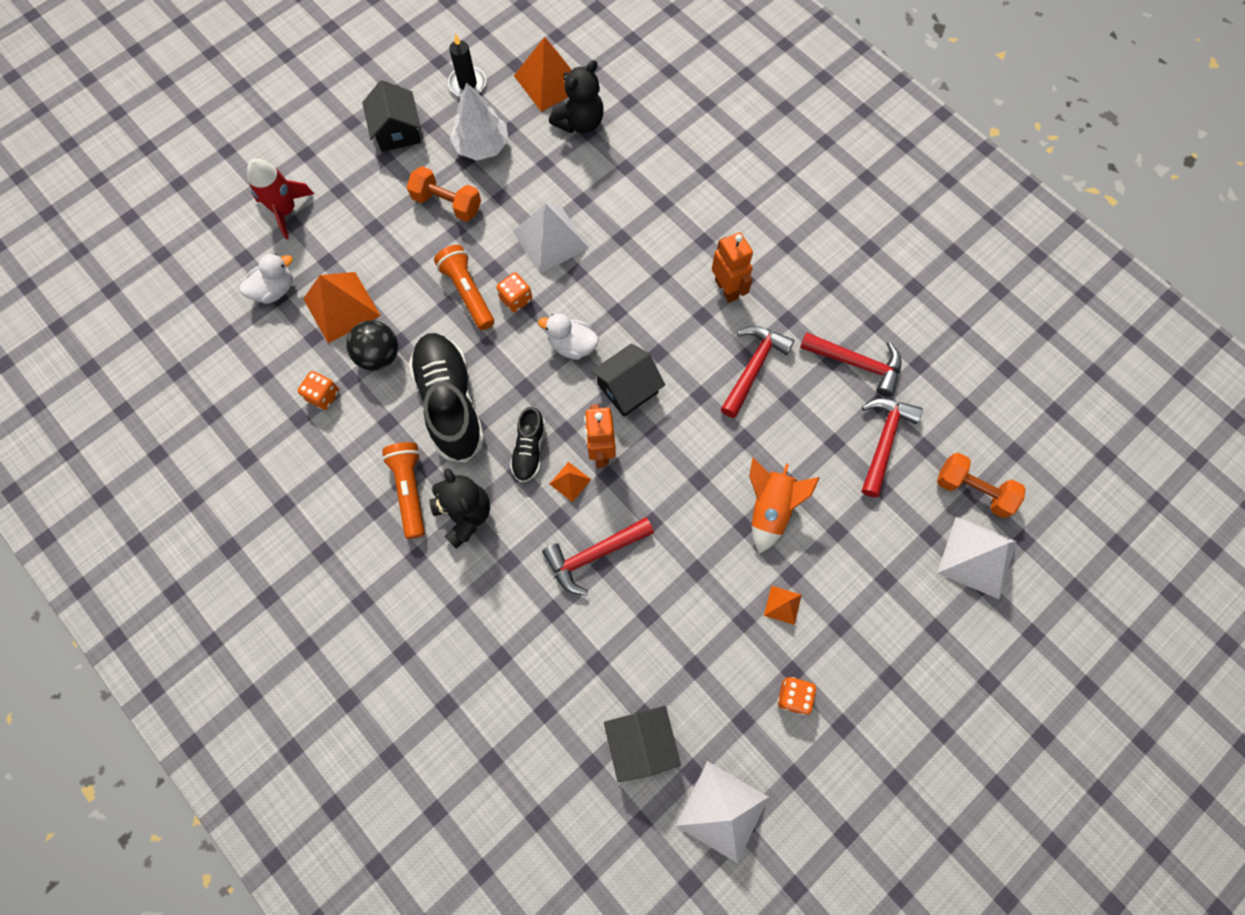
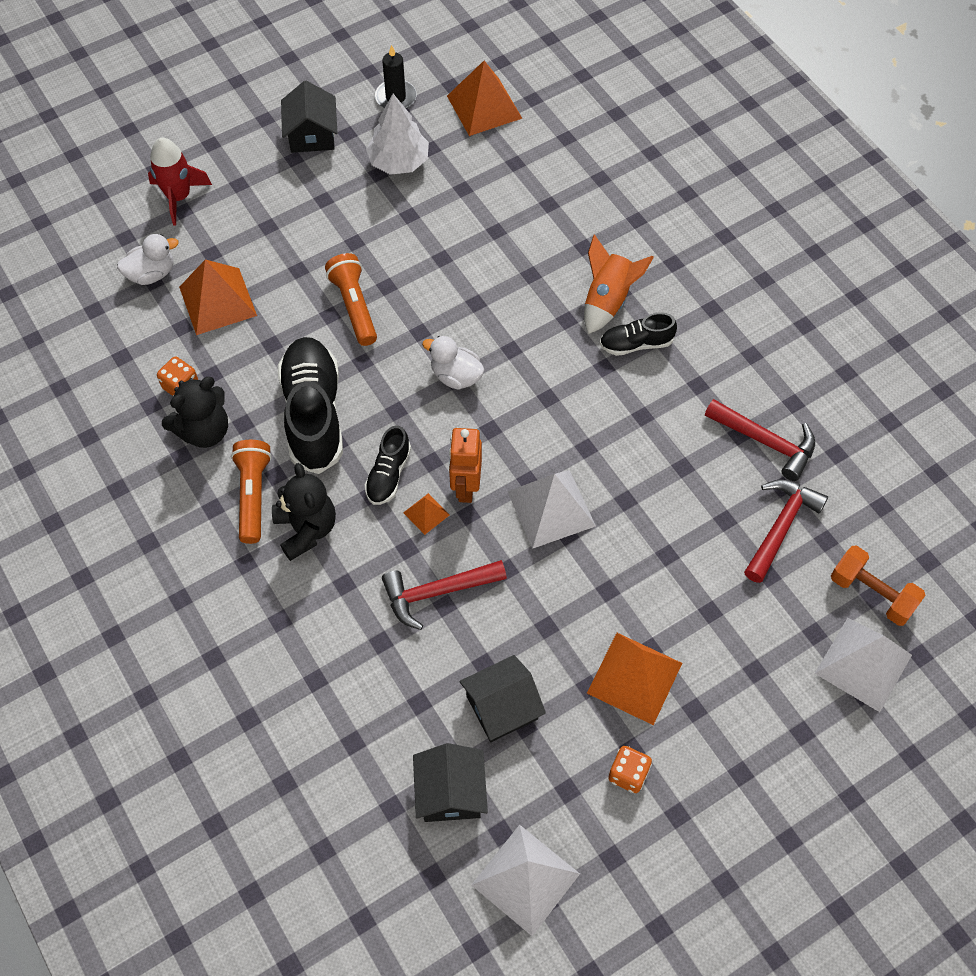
camera: 10 degrees right, 10 degrees down
black ball [346,320,398,371] -> none
orange dumbbell [407,166,481,222] -> none
orange dice [496,273,532,312] -> none
white pyramid [513,203,589,274] -> white pyramid moved to [507,470,596,549]
black teddy bear [549,60,604,133] -> black teddy bear moved to [162,377,228,448]
black house [591,343,665,417] -> black house moved to [460,655,546,742]
orange robot [712,232,753,303] -> black shoe [600,312,677,356]
red hammer [721,326,794,418] -> none
orange rocket [749,458,820,554] -> orange rocket moved to [584,234,654,334]
orange pyramid [764,586,802,625] -> orange pyramid [587,633,682,725], size x2.06

